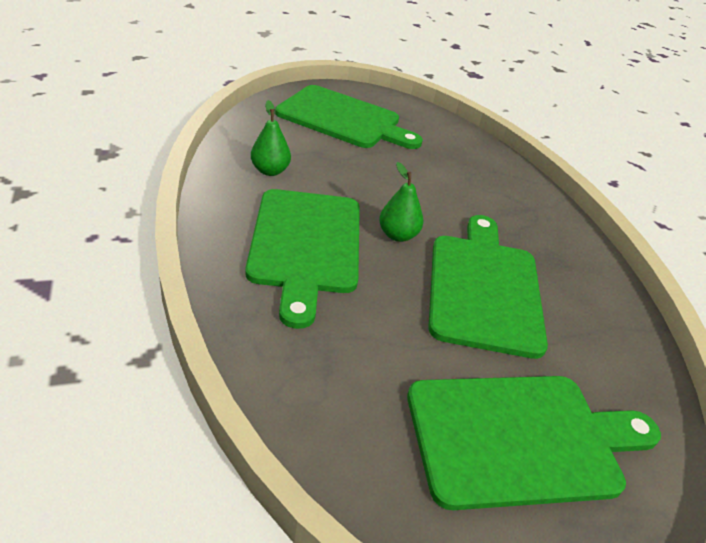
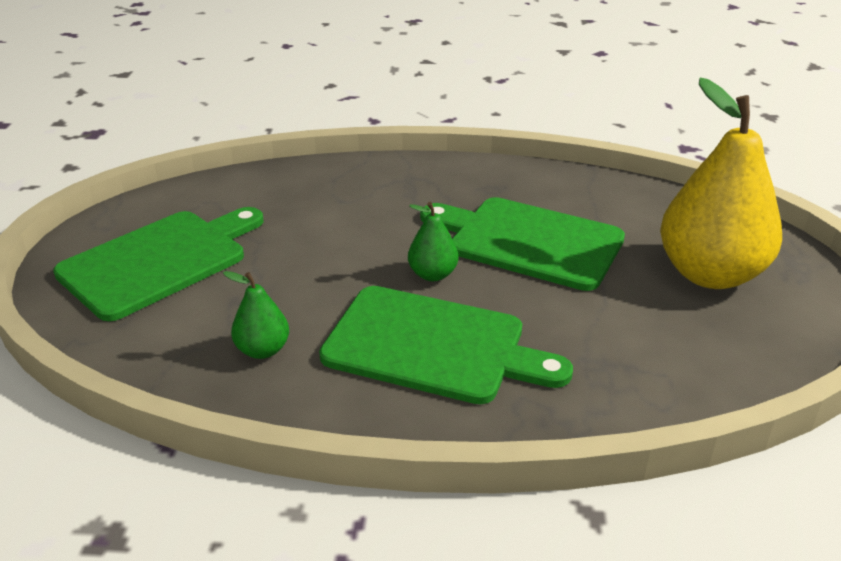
camera: 65 degrees left, 5 degrees down
green cutting board [407,376,661,510] -> yellow pear [660,78,782,289]

